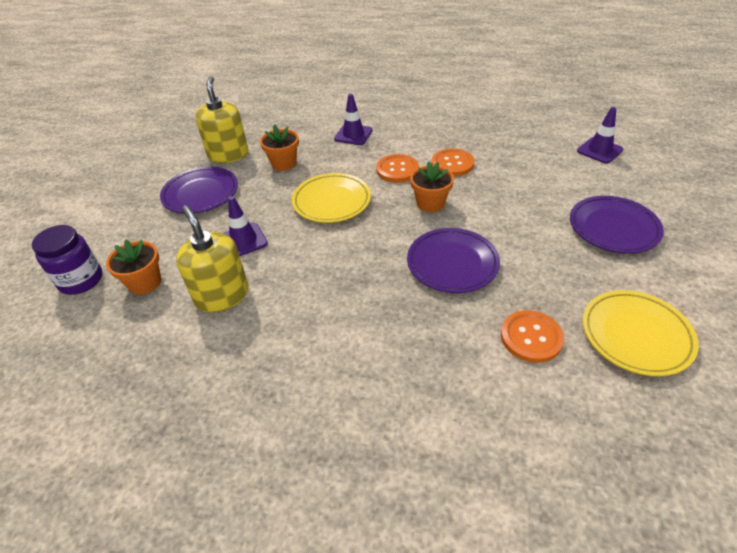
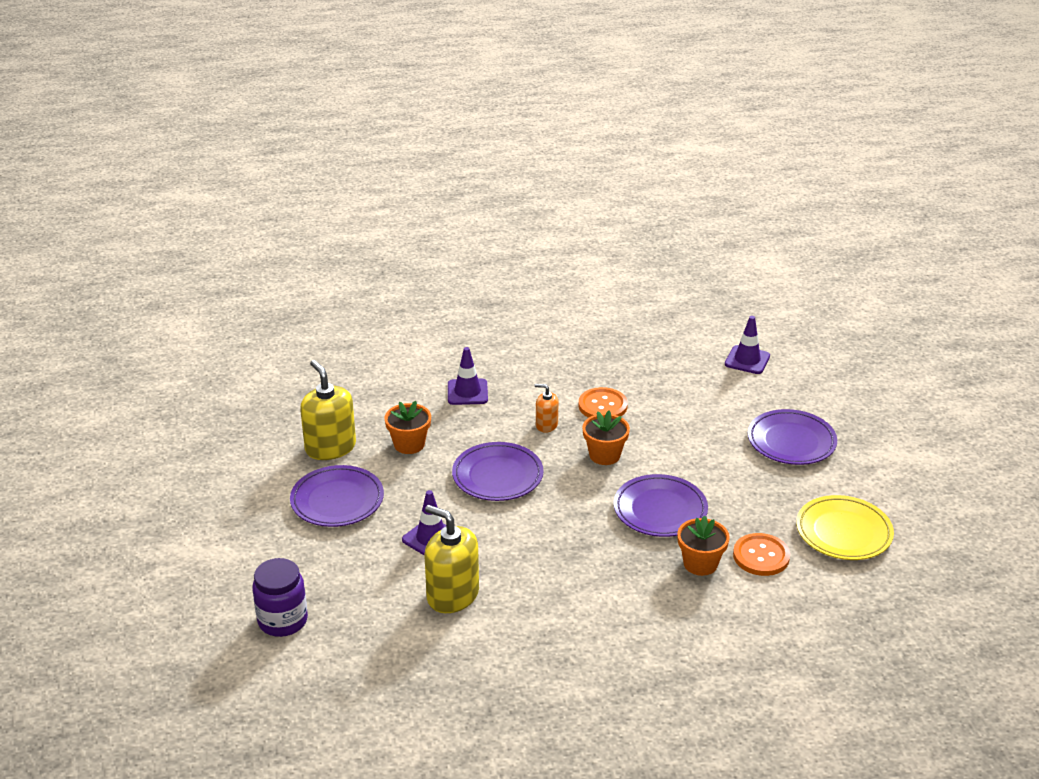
camera: 25 degrees left, 10 degrees down
orange flower pot [106,240,161,295] -> orange flower pot moved to [677,516,730,576]
yellow plate [292,173,371,223] -> purple plate [452,442,544,501]
orange button [376,154,419,183] -> orange soap dispenser [535,384,559,433]

